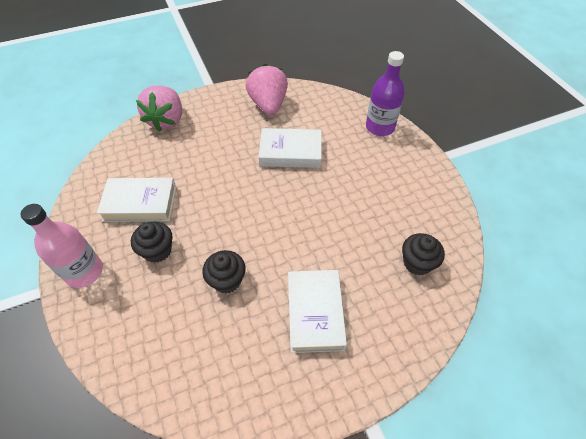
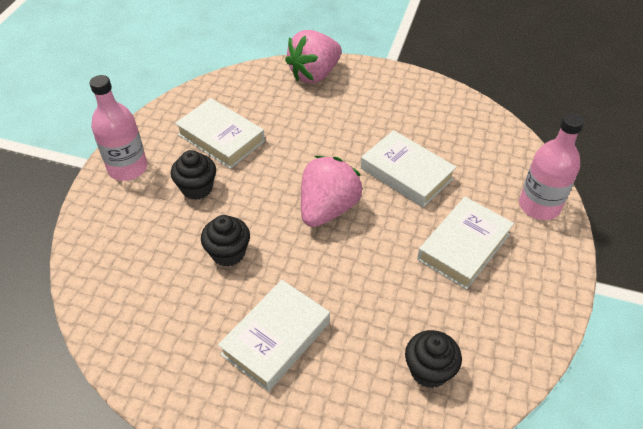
camera: 40 degrees right, 5 degrees down
pink strawberry [246,64,288,115] -> pink strawberry moved to [301,156,363,227]
purple bottle [366,51,405,136] -> pink bottle [519,113,584,220]
none -> white book [417,197,514,290]

